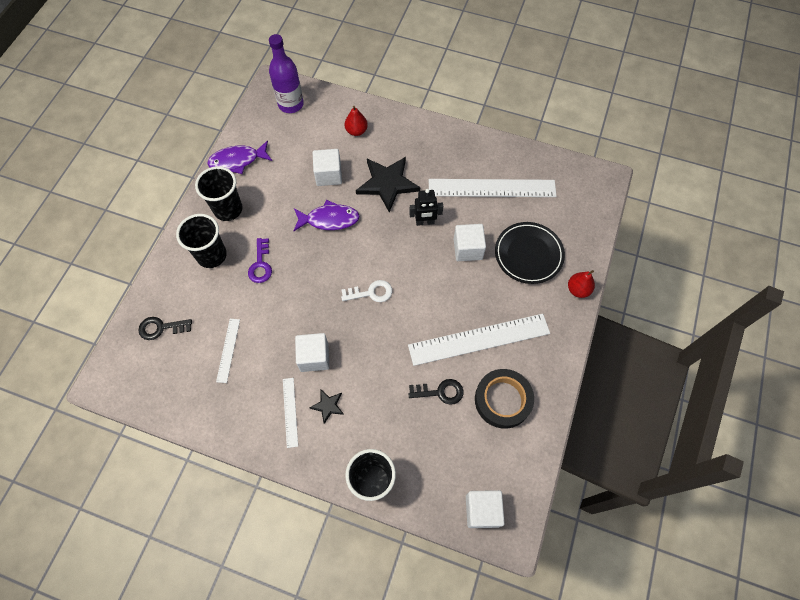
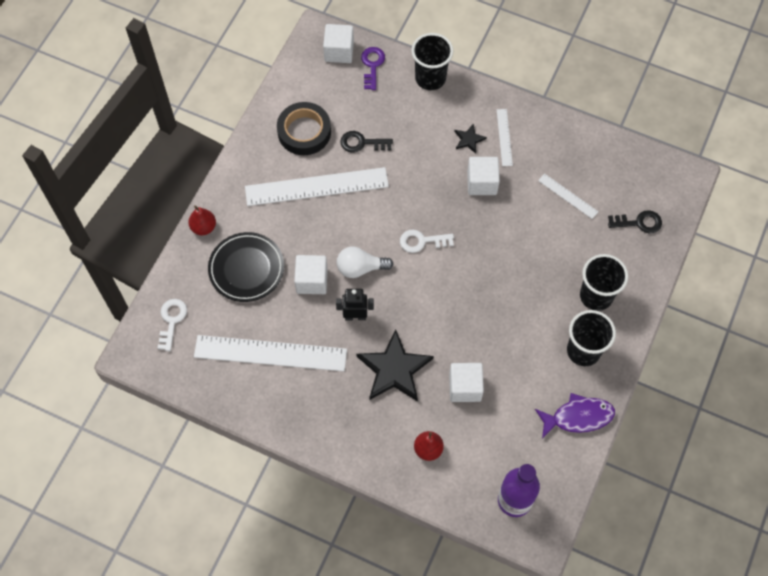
camera: 175 degrees left, 0 degrees up
white ruler [216,319,240,383] -> white ruler turned 60 degrees counterclockwise [538,173,598,219]
purple key [248,238,272,283] -> purple key moved to [361,47,385,90]
purple fish [294,200,360,231] -> none
none -> white key [157,299,187,351]
none -> white light bulb [337,247,393,278]

